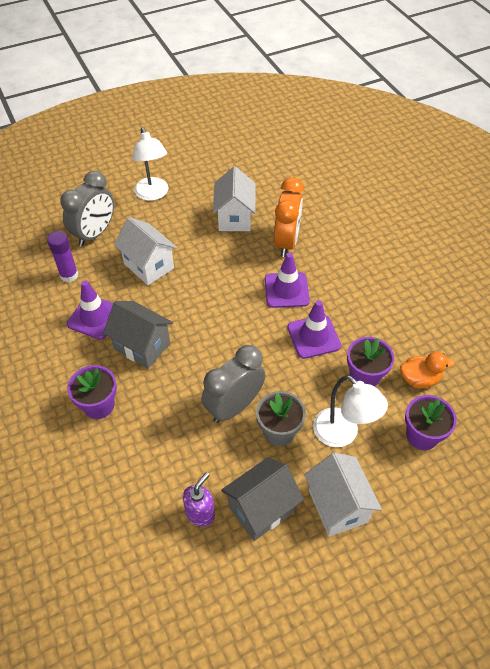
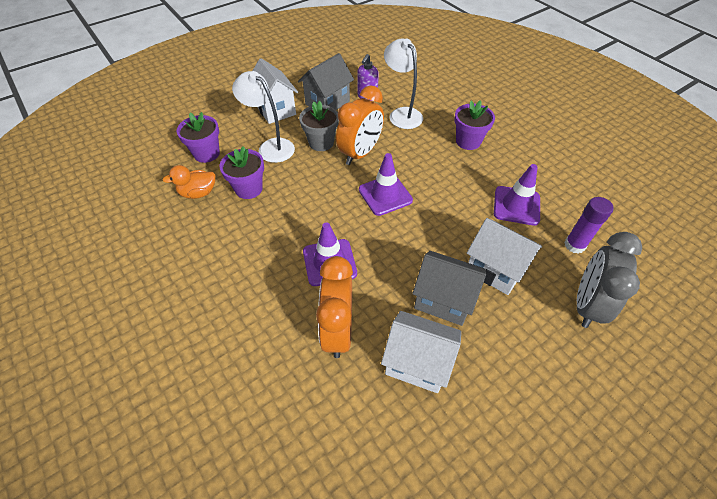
camera: 170 degrees right, 0 degrees up
grey house [103,301,173,369] -> grey house moved to [412,251,486,326]
white lamp [133,127,168,201] -> white lamp moved to [384,39,423,129]
grey clock [202,345,265,423] -> orange clock [336,85,384,165]
white house [213,166,256,231] -> white house turned 60 degrees counterclockwise [381,311,461,393]
purple traffic cone [287,300,341,359] -> purple traffic cone moved to [359,153,413,216]

